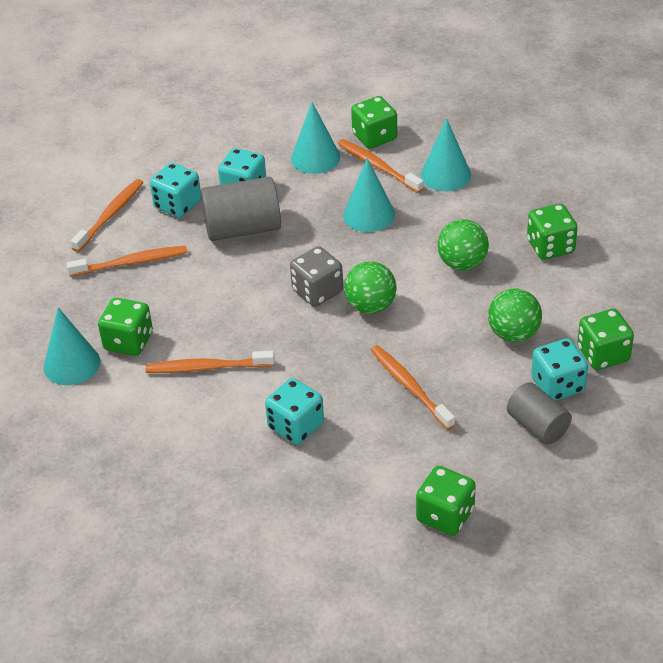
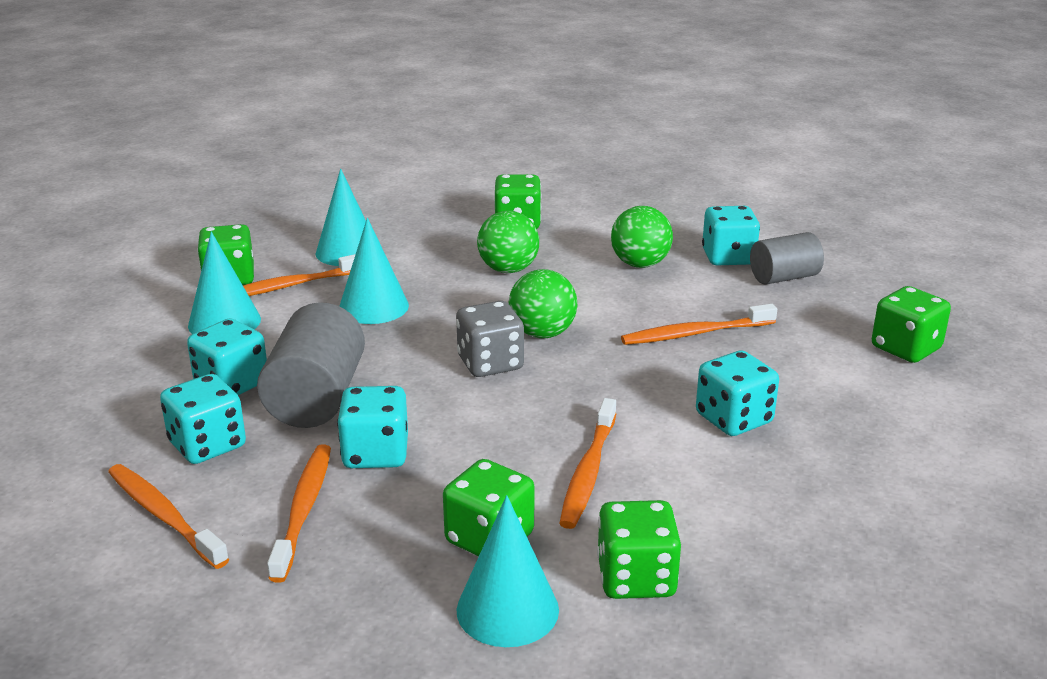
camera: 75 degrees left, 15 degrees down
green dice [577,309,634,370] -> green dice moved to [597,500,681,599]
none -> turquoise dice [337,386,408,468]

